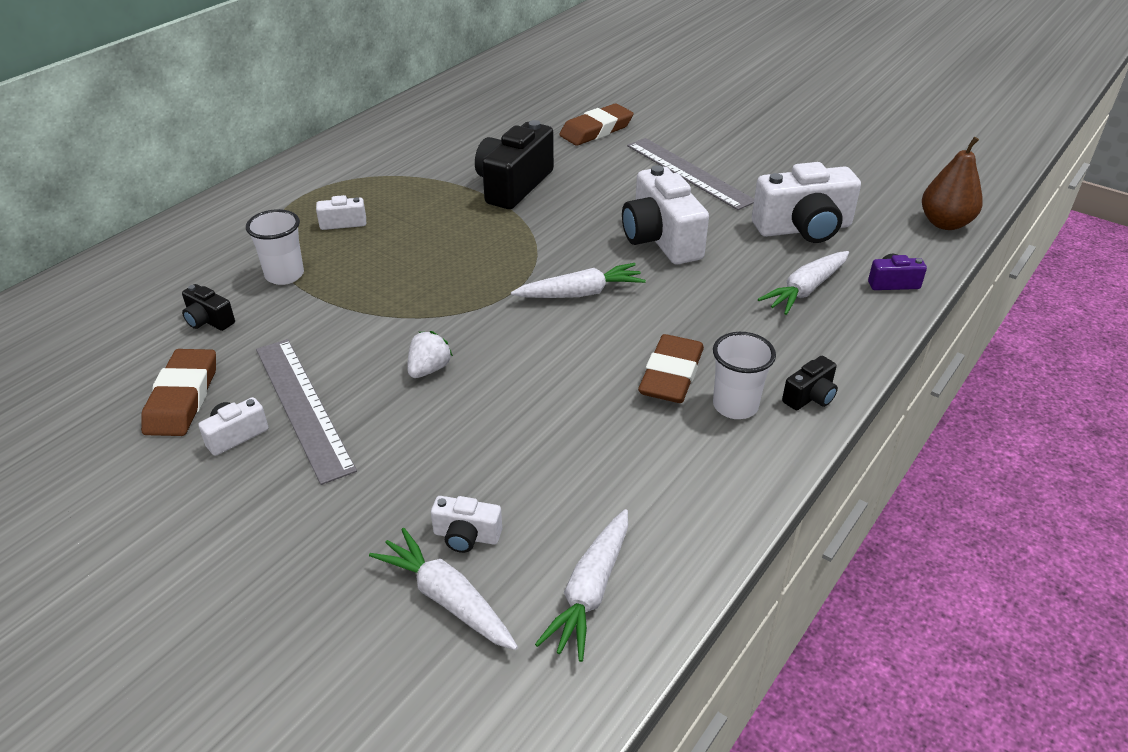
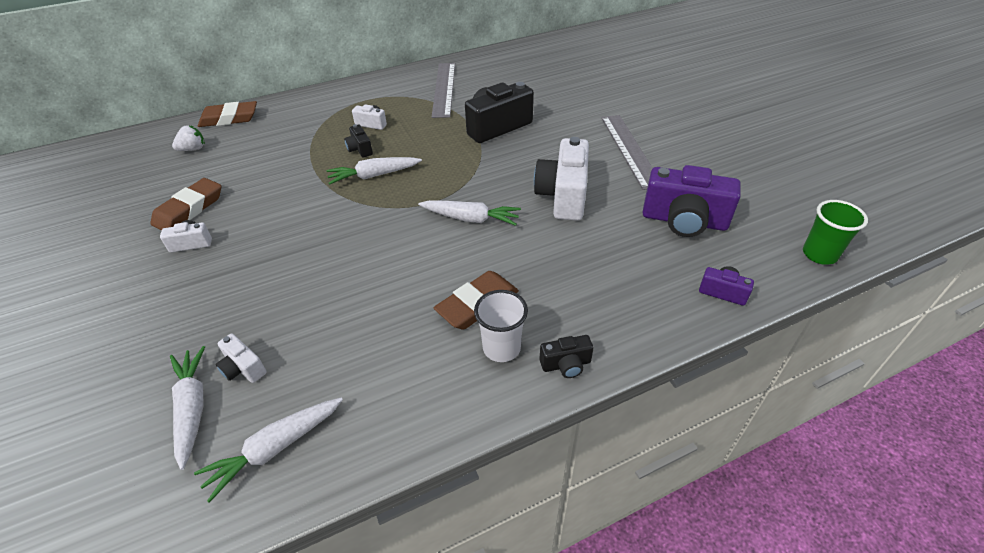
camera: 30 degrees right, 5 degrees up
black camera [182,284,235,331] -> black camera moved to [344,124,373,157]
white cup [246,209,304,285] -> none
grey ruler [256,339,357,485] -> grey ruler moved to [432,63,455,118]
white strawberry [407,331,453,378] -> white strawberry moved to [172,125,205,151]
brown eraser [559,104,634,146] -> brown eraser moved to [198,101,257,127]
white camera [752,162,861,243] -> purple camera [643,165,741,237]
white carrot [758,251,849,315] -> white carrot moved to [326,157,422,185]
brown pear [922,137,983,230] -> green cup [803,200,868,264]

